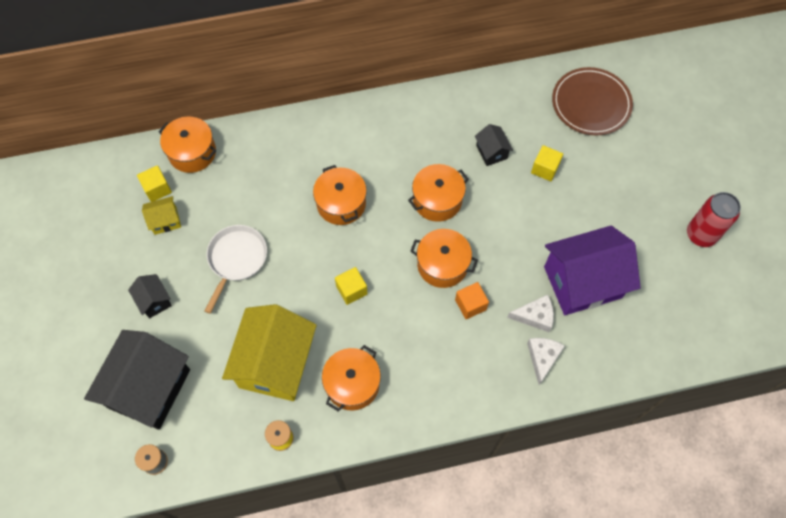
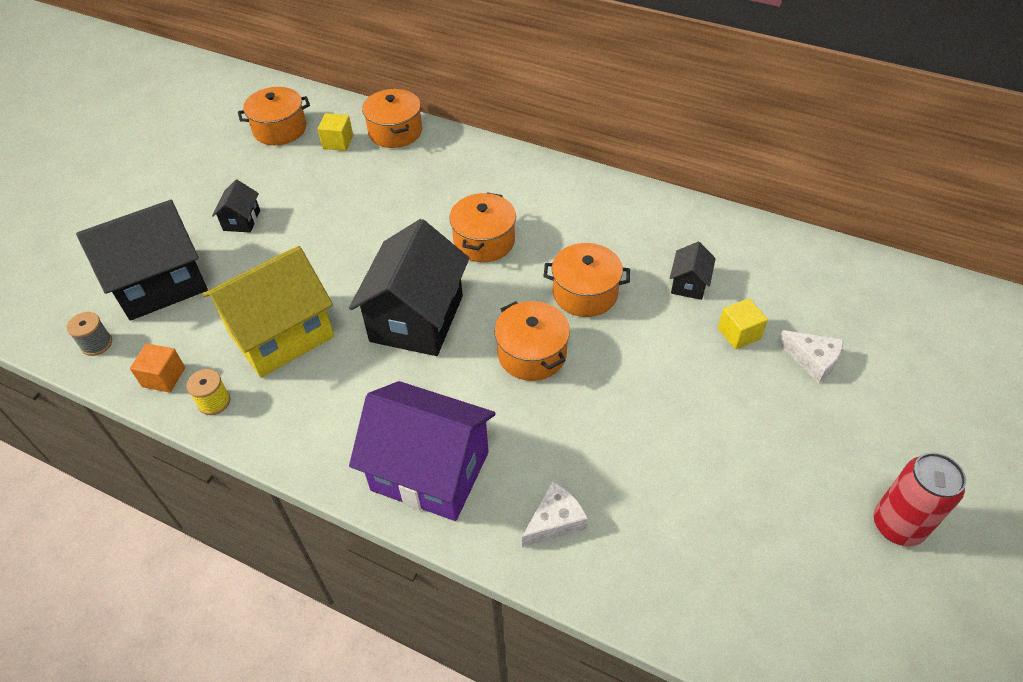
camera: 40 degrees right, 15 degrees down
yellow house [142,196,181,235] -> none
white pan [205,225,267,314] -> none
orange pot [322,345,381,411] -> orange pot moved to [238,87,310,145]
yellow cube [335,267,368,305] -> black house [349,219,469,356]
orange cube [455,282,489,319] -> orange cube moved to [130,343,185,392]
white cheese [507,294,554,332] -> white cheese moved to [778,330,843,383]
purple house [544,226,641,315] -> purple house moved to [349,381,496,521]
brown plate [552,67,633,135] -> none

